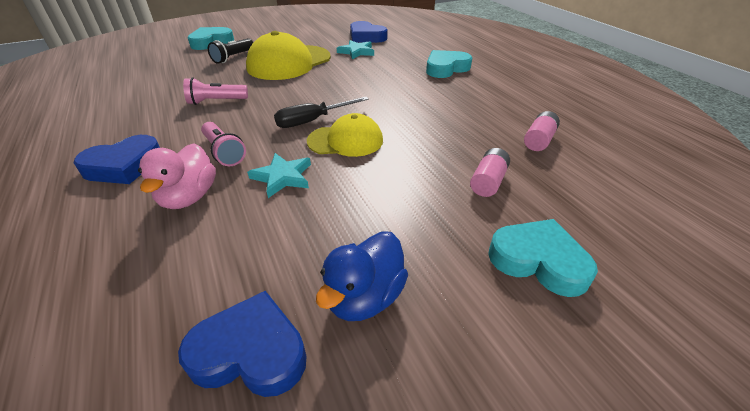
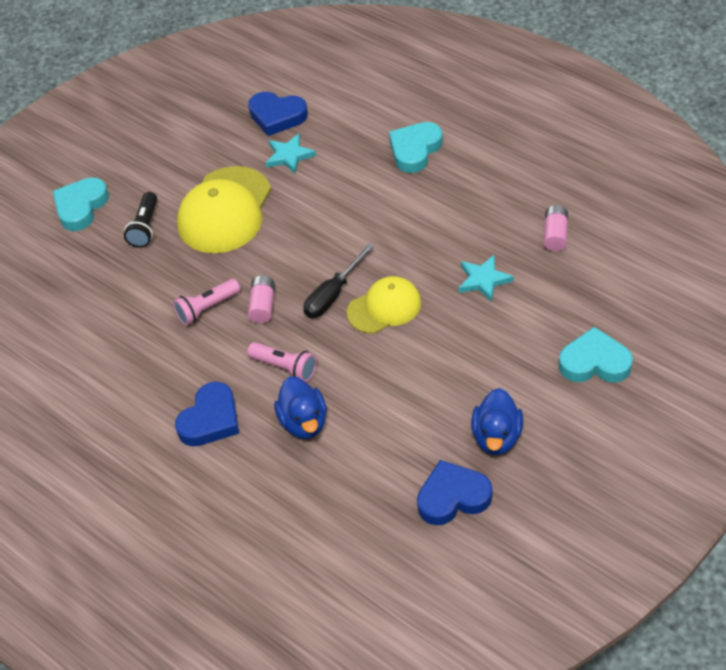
camera: 20 degrees left, 10 degrees up
pink duck [138,143,216,209] -> blue duck [274,376,327,439]
turquoise star [247,153,311,198] -> turquoise star moved to [458,255,514,302]
pink battery [470,148,510,197] -> pink battery moved to [248,275,275,323]

